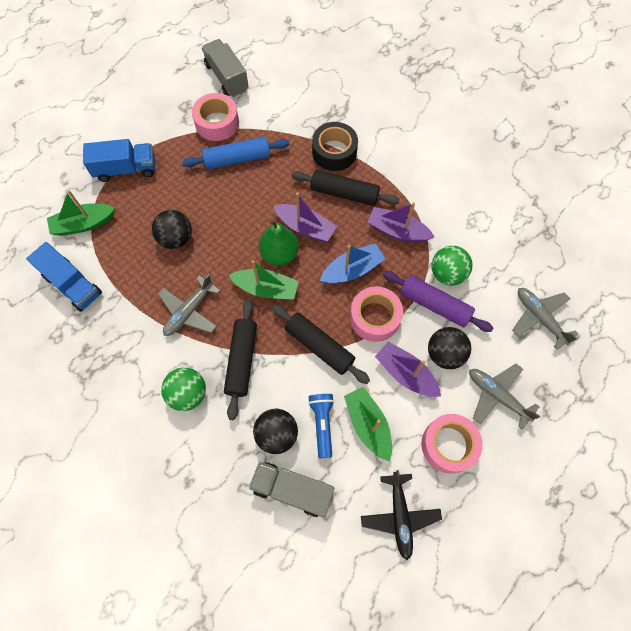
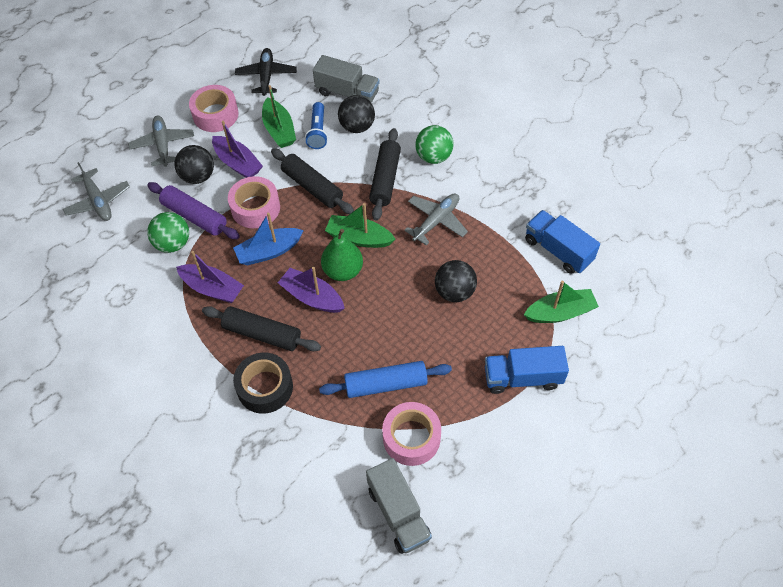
camera: 175 degrees left, 10 degrees down
grey plane [469,364,540,430] -> grey plane turned 150 degrees counterclockwise [128,115,194,167]

